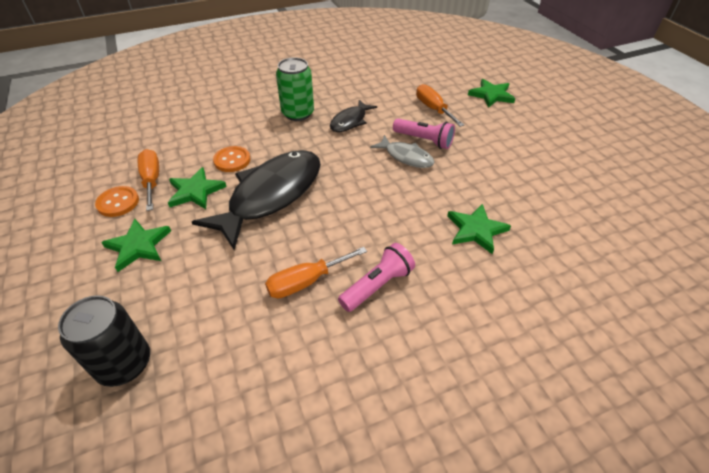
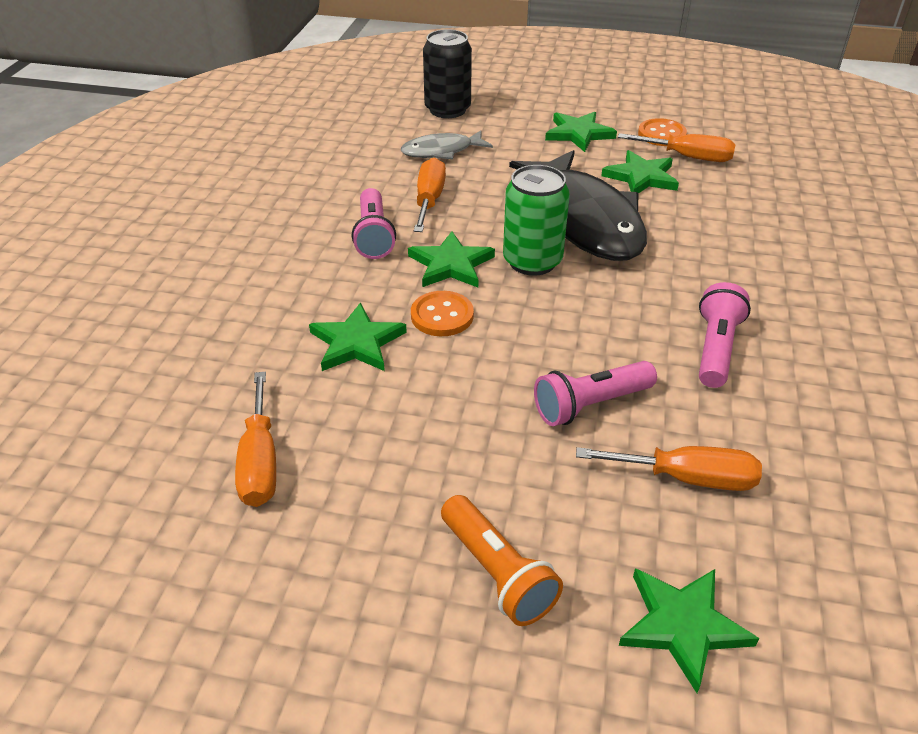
camera: 125 degrees right, 5 degrees down
orange button [213,146,251,172] -> orange button moved to [411,291,474,336]
green can [276,57,314,121] -> green can moved to [503,165,570,276]
black fish [330,100,377,132] -> pink flashlight [699,282,751,388]
grey fish [370,135,435,168] -> grey fish moved to [401,130,493,159]
none -> orange screwdriver [235,372,276,507]
none -> green star [408,231,495,287]
none -> orange flashlight [441,495,563,626]

